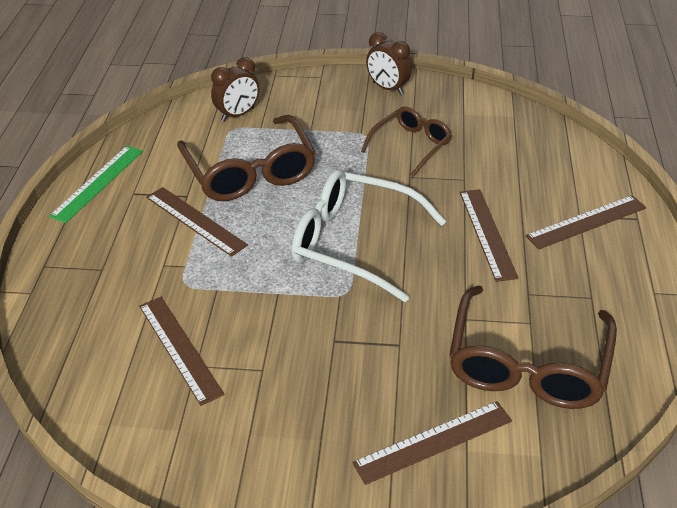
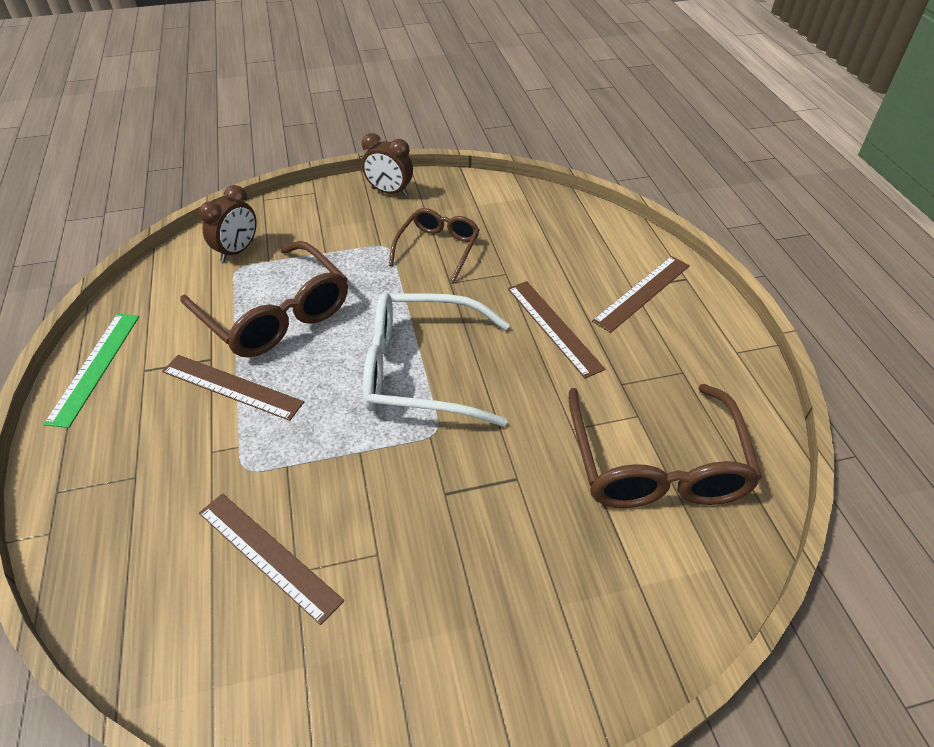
camera: 20 degrees left, 5 degrees up
brown ruler [352,401,512,485] -> none

